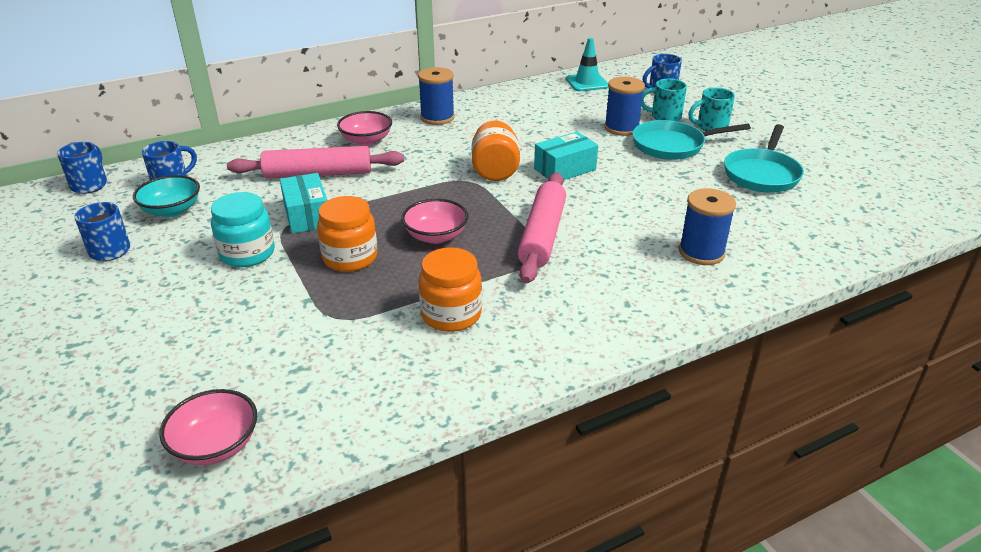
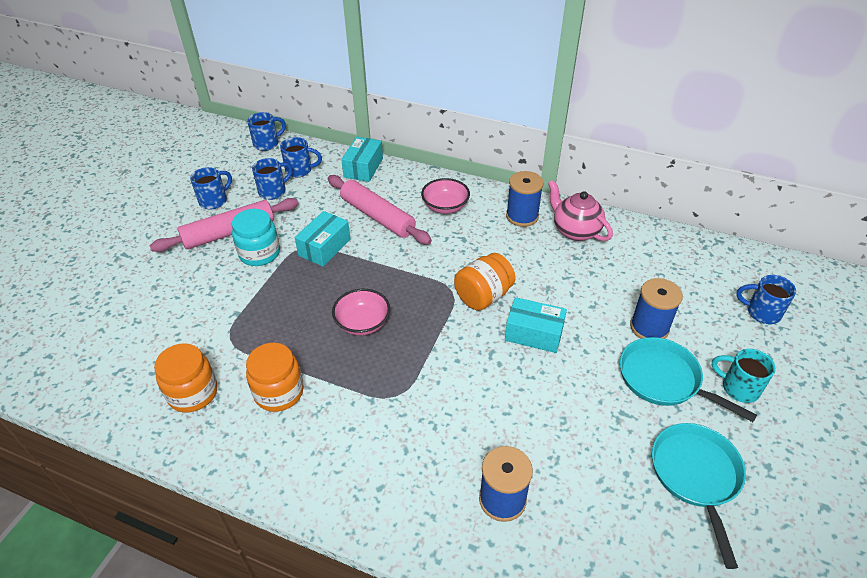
camera: 50 degrees right, 10 degrees up
turquoise bowl [133,175,200,217] -> blue mug [252,158,292,200]
pink bowl [159,389,257,465] -> none
orange jar [317,196,378,272] -> orange jar moved to [154,343,217,412]
pink rolling pin [517,172,566,284] -> pink rolling pin moved to [150,198,299,252]
turquoise traffic cone [566,38,609,91] -> none
turquoise mug [642,79,687,121] -> none
turquoise pan [724,124,804,193] -> turquoise pan turned 105 degrees clockwise [652,423,746,569]
none -> turquoise box [341,137,383,182]
none -> pink teapot [548,180,613,241]

